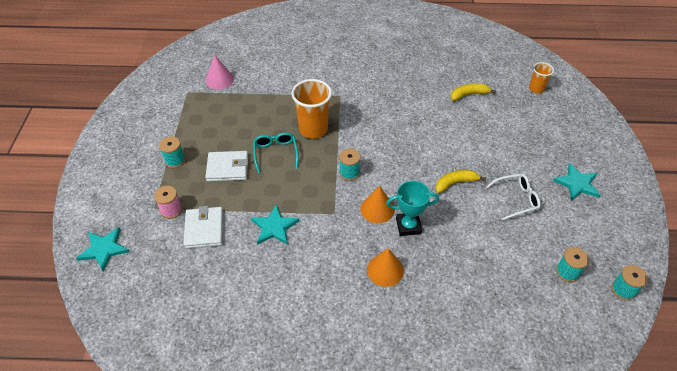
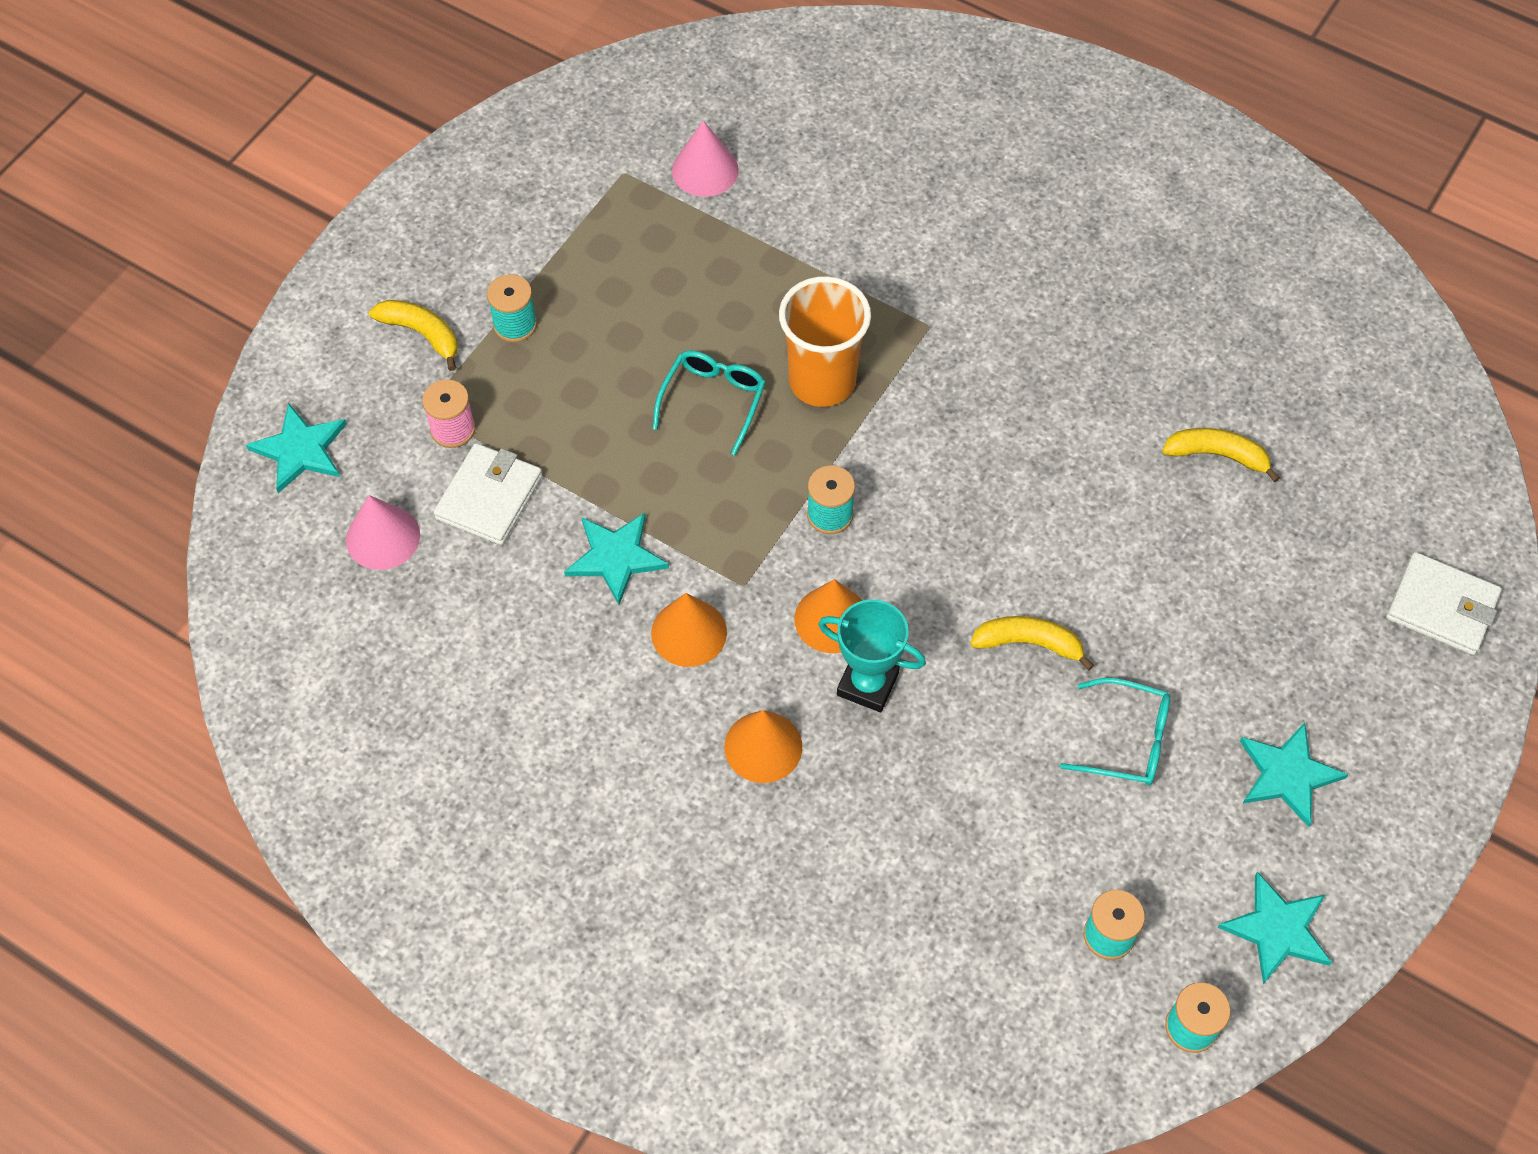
camera: 30 degrees right, 10 degrees up
white wallet [205,151,248,182] -> white wallet moved to [1386,552,1502,655]
white glasses [485,174,541,221] -> turquoise glasses [1060,678,1170,786]
orange cup [529,62,554,93] -> none
none -> pink cone [346,495,420,570]
none -> yellow banana [369,300,458,371]
none -> orange cone [651,593,727,667]
none -> turquoise star [1217,872,1332,984]

